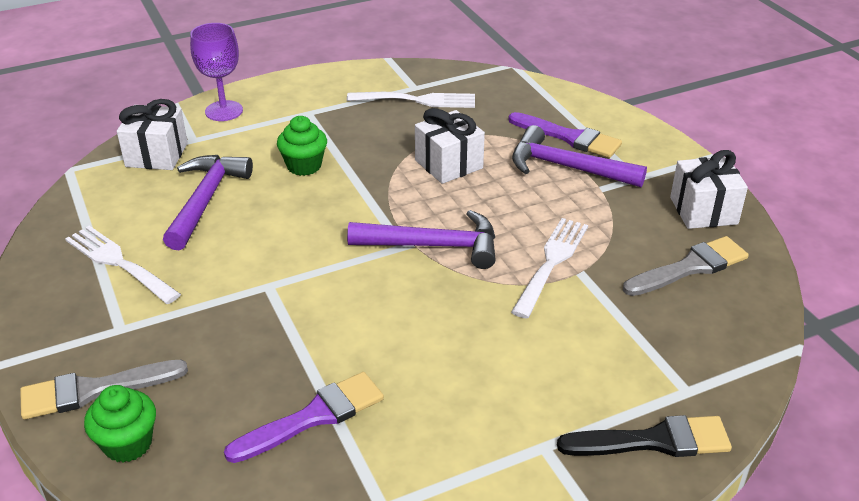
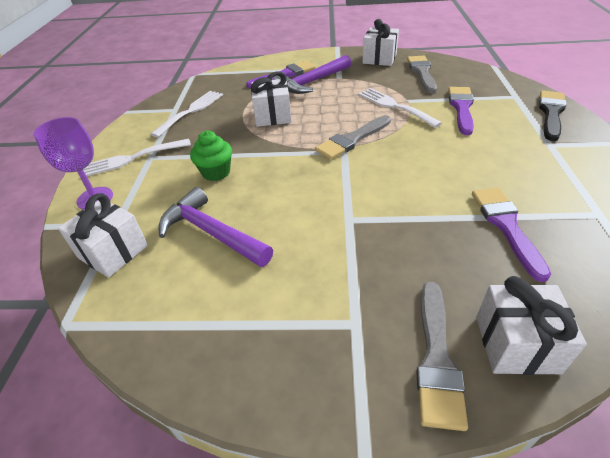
camera: 60 degrees left, 5 degrees up
white fork [65,226,181,304] -> white fork moved to [83,139,191,176]
green cupcake [84,385,156,463] -> white gift [476,276,587,375]
purple hammer [347,210,496,269] -> grey brush [315,115,391,160]
none -> purple brush [448,87,474,135]

